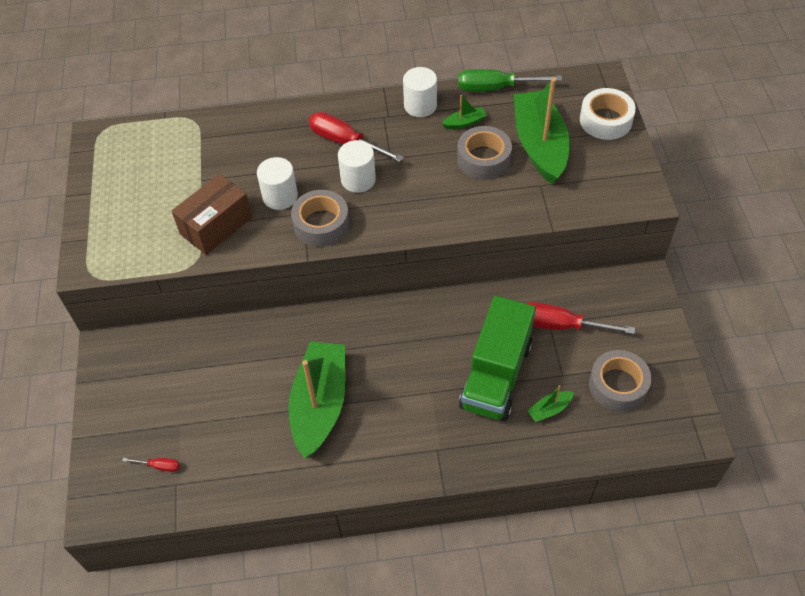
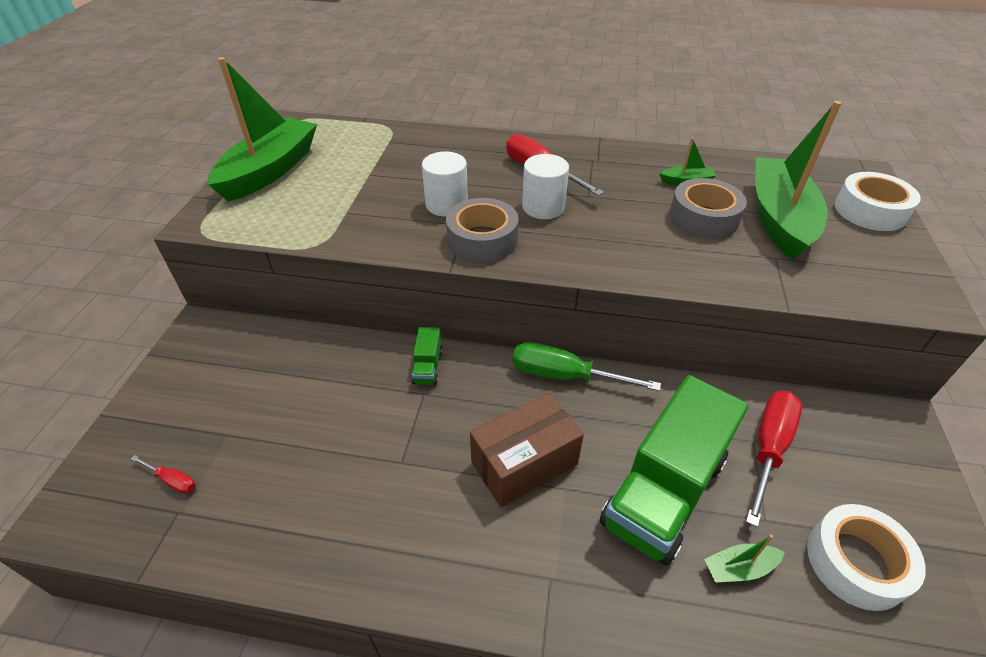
camera: 15 degrees right, 10 degrees down
brown box [172,174,252,255] -> brown box moved to [470,393,584,507]
green boat [288,341,346,459] -> green boat moved to [208,57,317,202]
white cylinder [403,67,437,117] -> none
green screwdriver [458,69,562,92] -> green screwdriver moved to [512,342,661,391]
red screwdriver [526,302,635,334] -> red screwdriver turned 90 degrees clockwise [746,391,802,527]
grey tape [589,350,651,412] -> white tape [807,504,926,611]
none -> green truck [411,327,443,385]

